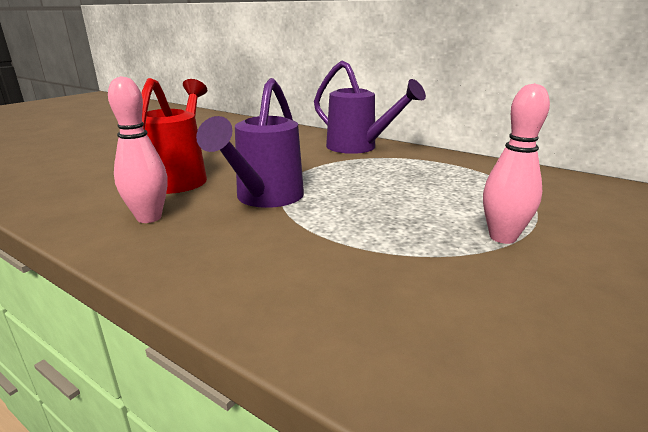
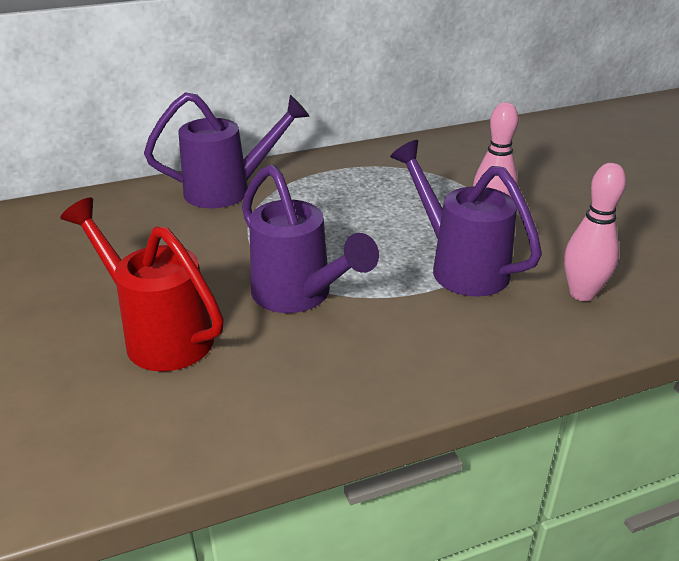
camera: 55 degrees left, 10 degrees up
pink bowling pin [108,76,167,223] -> pink bowling pin moved to [564,163,626,301]
none -> purple watering can [390,140,542,297]

